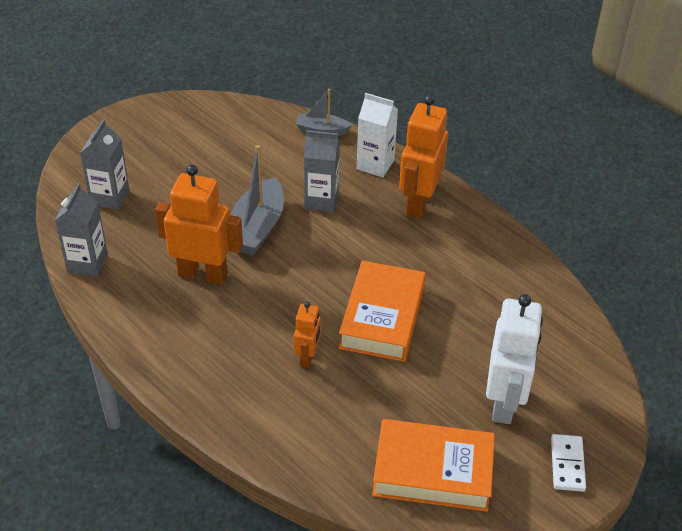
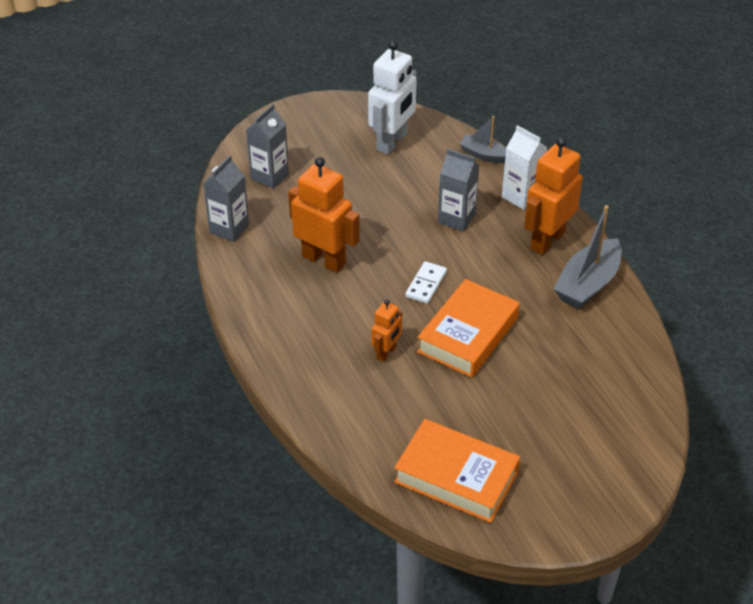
camera: 20 degrees right, 0 degrees up
grey boat [231,145,284,256] -> grey boat moved to [554,205,622,309]
white robot [486,294,543,424] -> white robot moved to [368,41,417,154]
white domino [551,434,586,492] -> white domino moved to [405,261,447,304]

